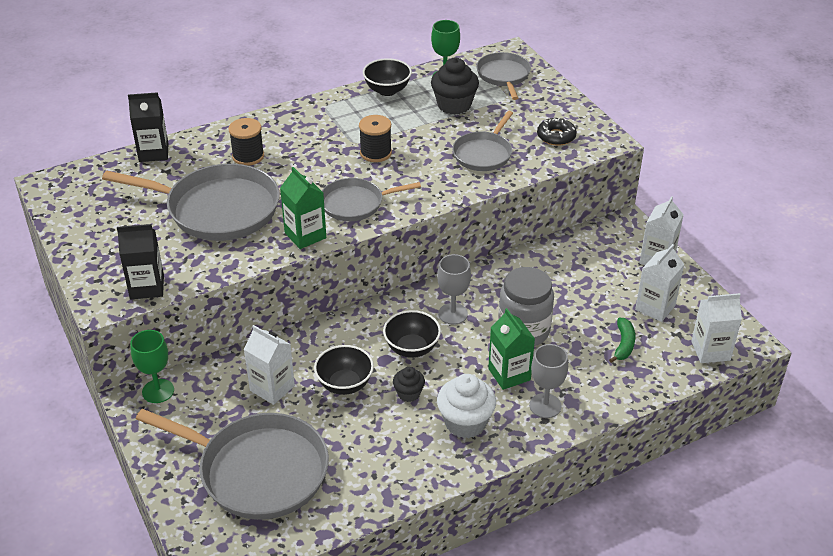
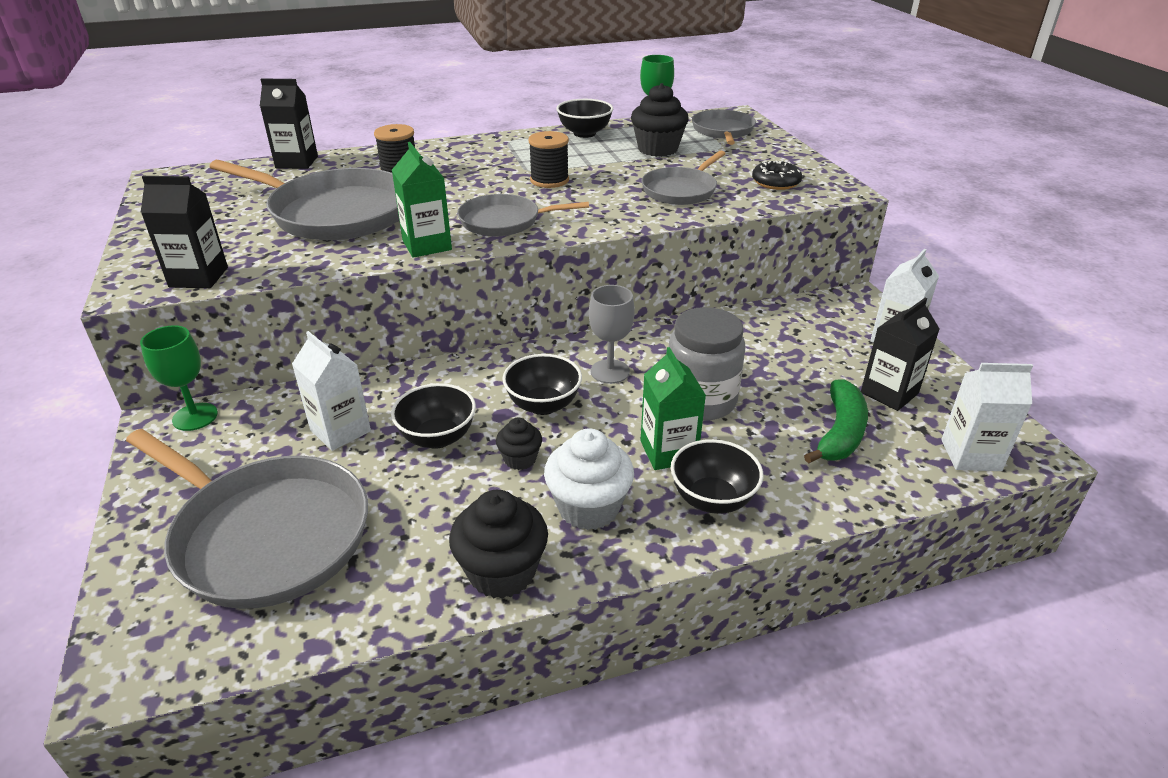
camera: 10 degrees right, 5 degrees down
grey goblet [529,344,568,418] -> black bowl [671,439,763,514]
green banana [609,318,635,363] -> green banana [804,379,868,464], size x1.50
white carton [635,244,684,322] -> black carton [861,298,940,411]
none -> black cupcake [449,490,548,599]

